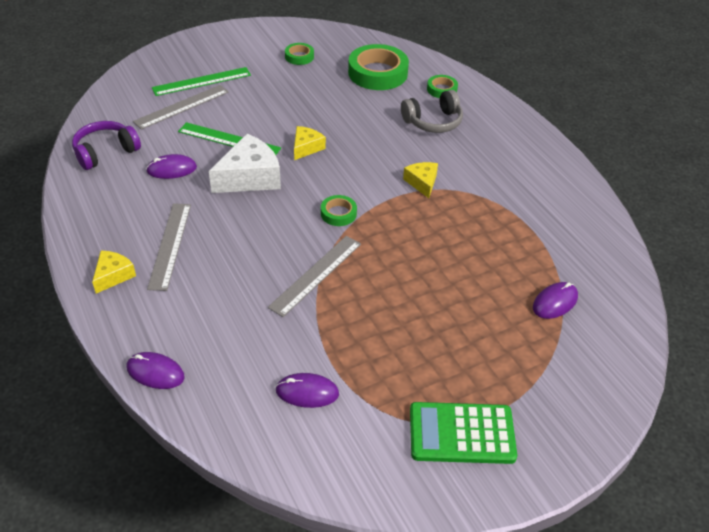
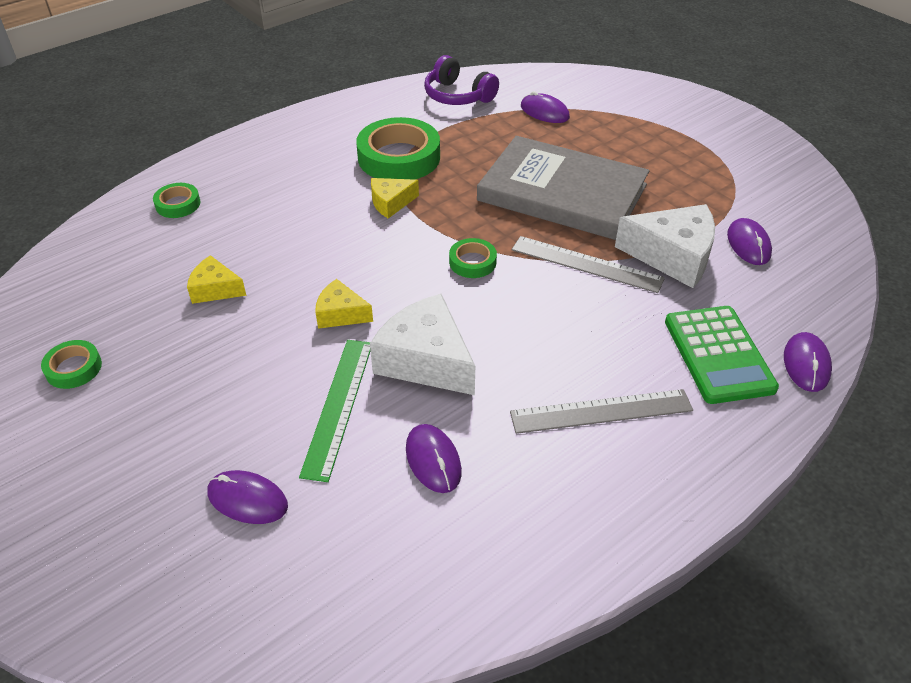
camera: 100 degrees left, 0 degrees up
purple headphones [72,121,141,170] -> purple headphones moved to [424,55,499,105]
yellow cheese [92,251,136,294] -> yellow cheese moved to [187,255,246,304]
grey ruler [133,85,229,130] -> purple mouse [207,470,288,524]
green ruler [152,67,251,96] -> none
green tape [348,44,409,90] -> green tape moved to [356,117,440,180]
grey headphones [401,90,463,133] -> none
green calculator [410,402,517,464] -> green calculator moved to [665,306,779,404]
none -> grey book [477,136,650,240]
none -> white cheese [615,204,715,288]

